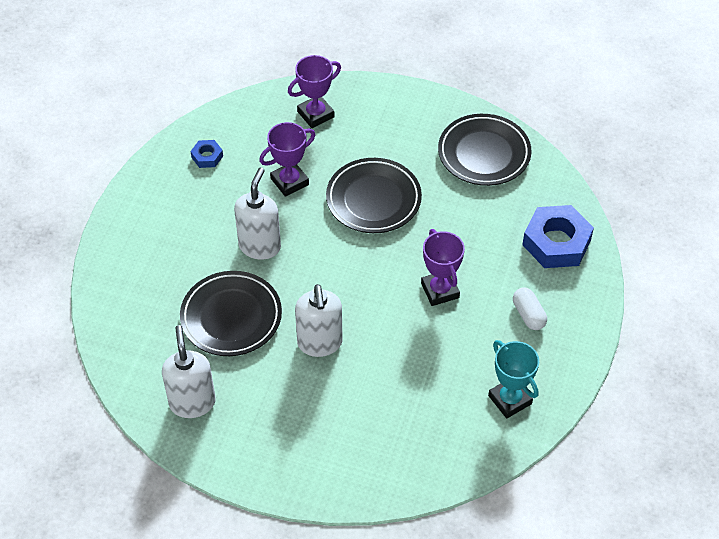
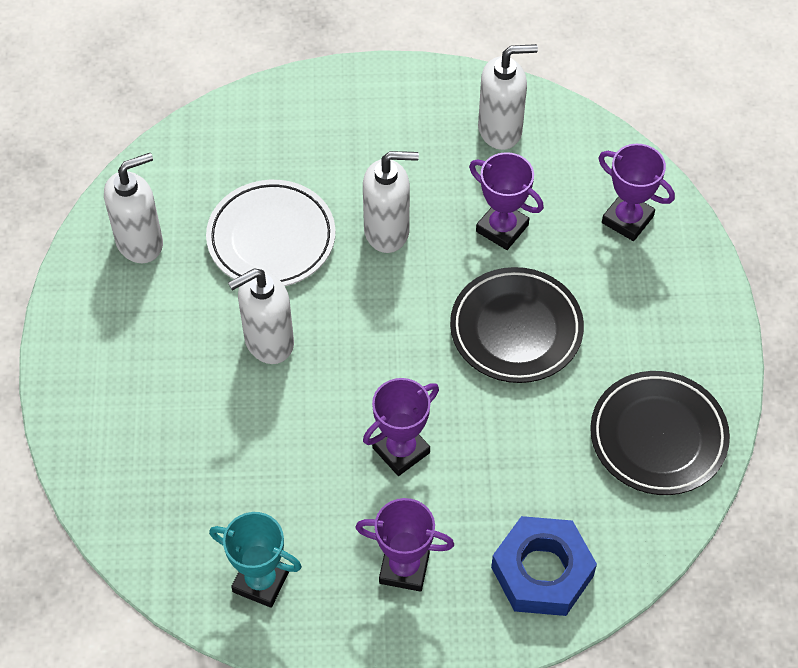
camera: 70 degrees right, 5 degrees up
black plate [180,271,282,356] -> white plate [206,180,336,286]
blue nut [190,140,223,168] -> white soap dispenser [478,44,538,150]
turquoise trophy [488,340,539,418] -> turquoise trophy turned 75 degrees clockwise [209,512,302,608]
white capsule [513,287,547,330] -> purple trophy [355,498,454,592]

